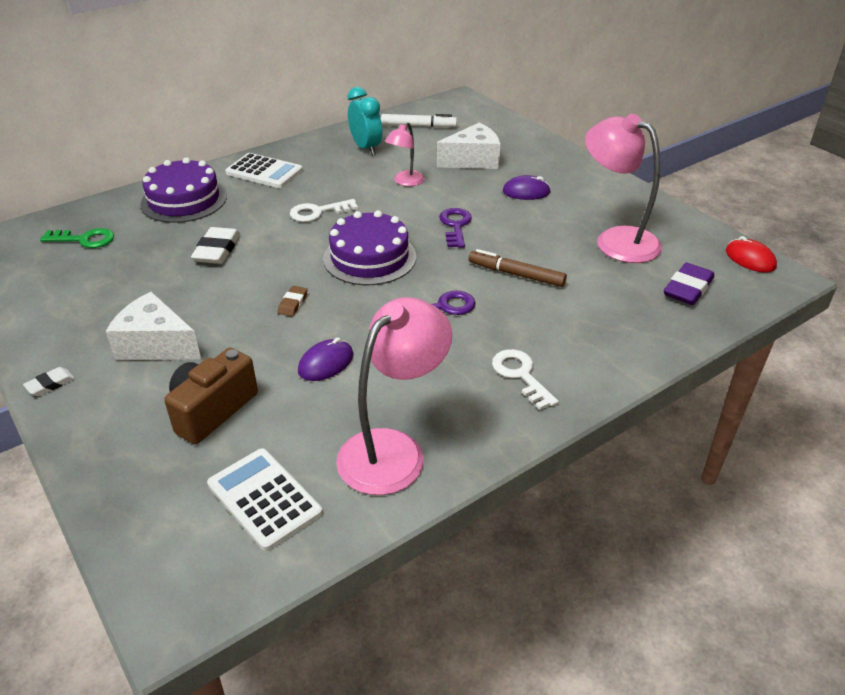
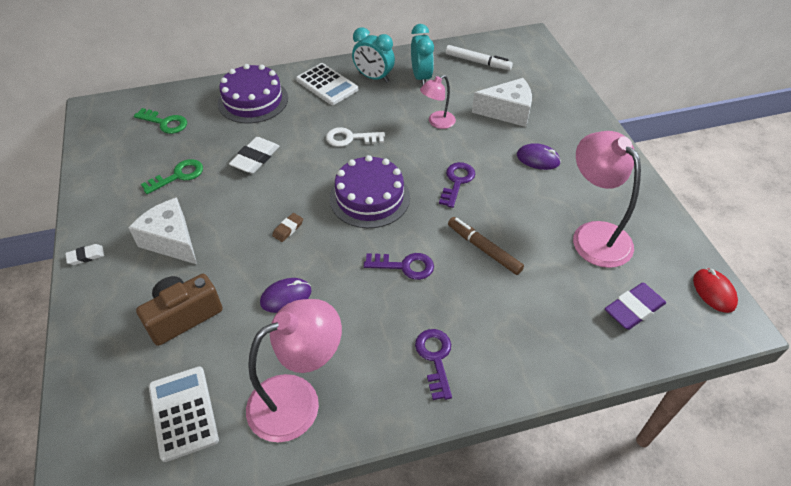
camera: 20 degrees right, 10 degrees up
white key [492,349,558,410] -> purple key [415,329,452,400]
none -> green key [141,159,203,194]
none -> turquoise clock [352,27,395,83]

